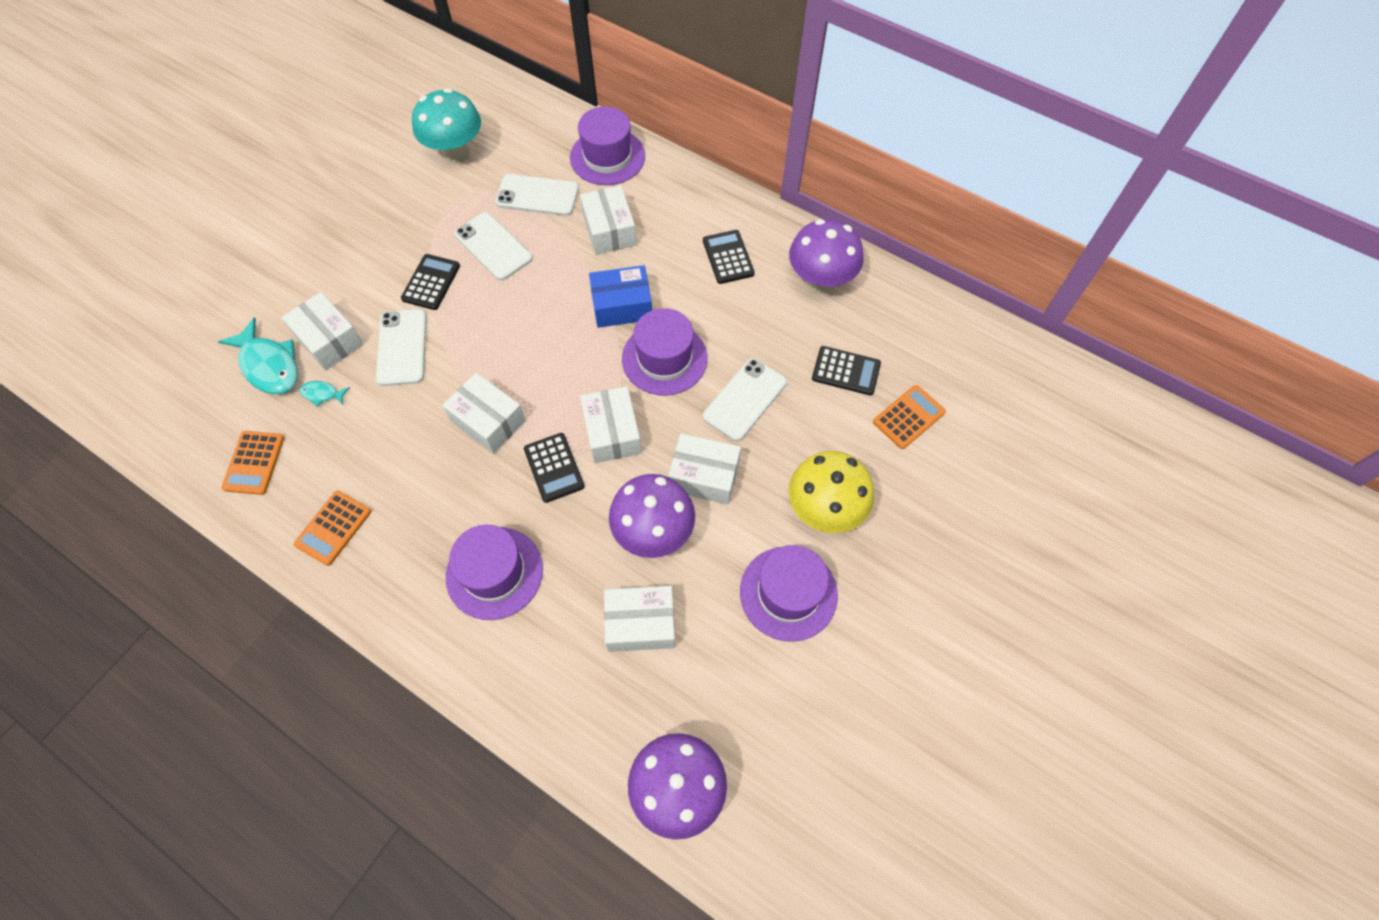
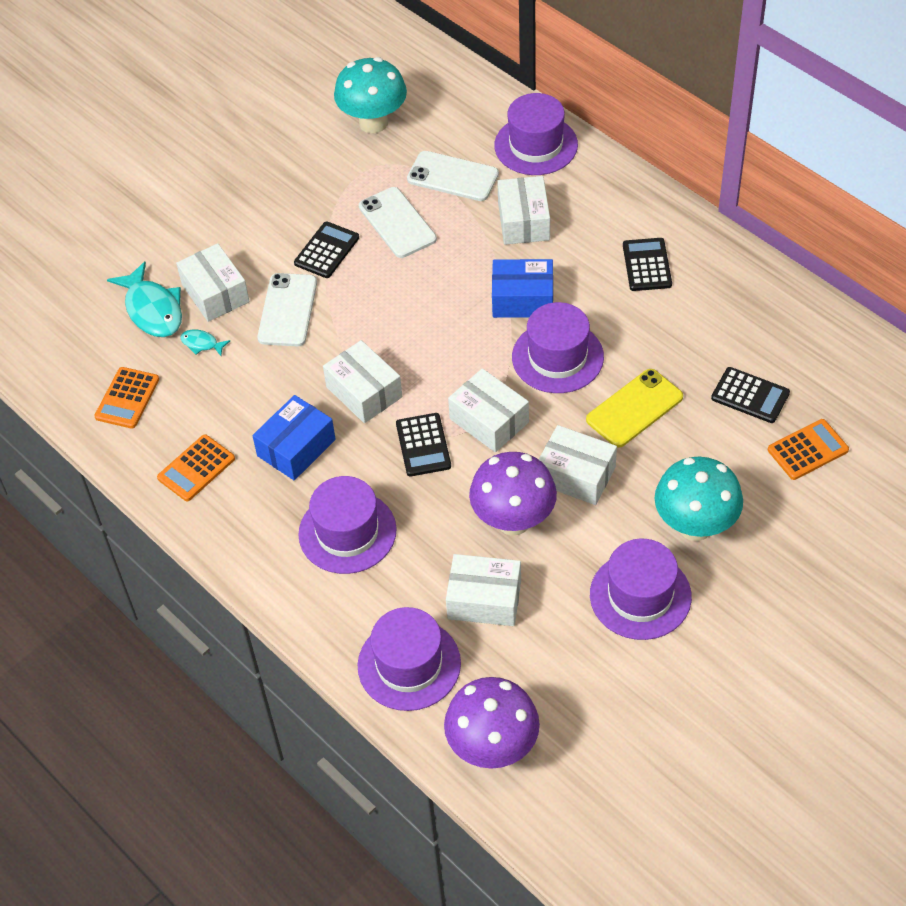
camera: 15 degrees right, 10 degrees down
white box [580,386,642,463] -> white box turned 45 degrees counterclockwise [448,368,529,452]
white phone [703,358,787,441] -> yellow phone [586,369,683,448]
yellow mushroom [788,451,874,533] -> turquoise mushroom [655,457,743,541]
purple mushroom [789,219,864,294] -> none
none -> blue box [252,395,336,481]
none -> purple hat [358,607,461,711]

